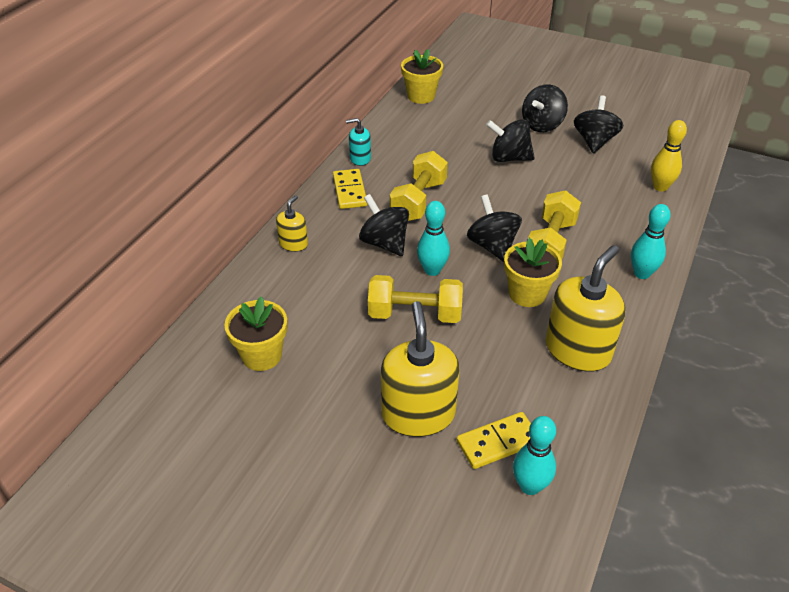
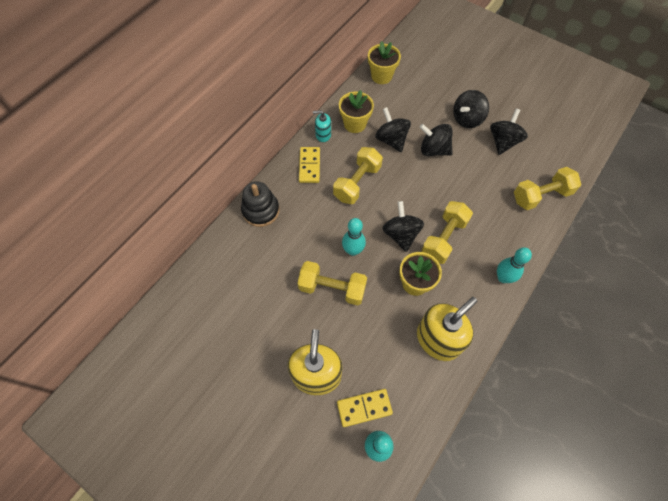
camera: 10 degrees right, 20 degrees up
yellow flower pot [225,296,287,371] -> yellow flower pot moved to [339,90,374,133]
yellow soap dispenser [276,195,308,252] -> black stacking toy [241,181,280,227]
black spinning top [359,194,409,256] -> black spinning top moved to [375,107,411,152]
yellow bowling pin [651,120,687,192] -> yellow dumbbell [514,167,581,210]

